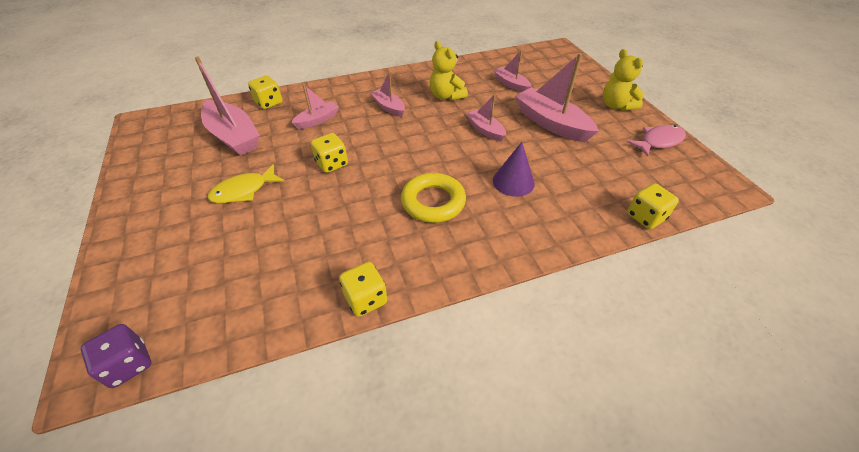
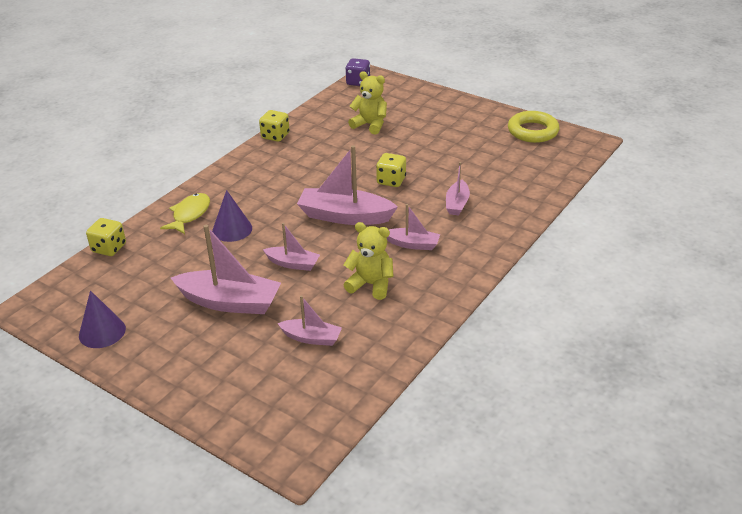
camera: 145 degrees right, 10 degrees down
pink boat [195,57,260,156] -> pink boat moved to [297,145,398,225]
yellow fish [208,164,284,203] -> yellow fish moved to [160,193,210,234]
yellow dice [248,76,282,109] -> none
yellow ring [401,173,466,223] -> yellow ring moved to [508,111,560,143]
yellow teddy bear [603,49,645,111] -> yellow teddy bear moved to [348,71,387,135]
pink fish [627,125,686,157] -> purple cone [79,291,126,348]

